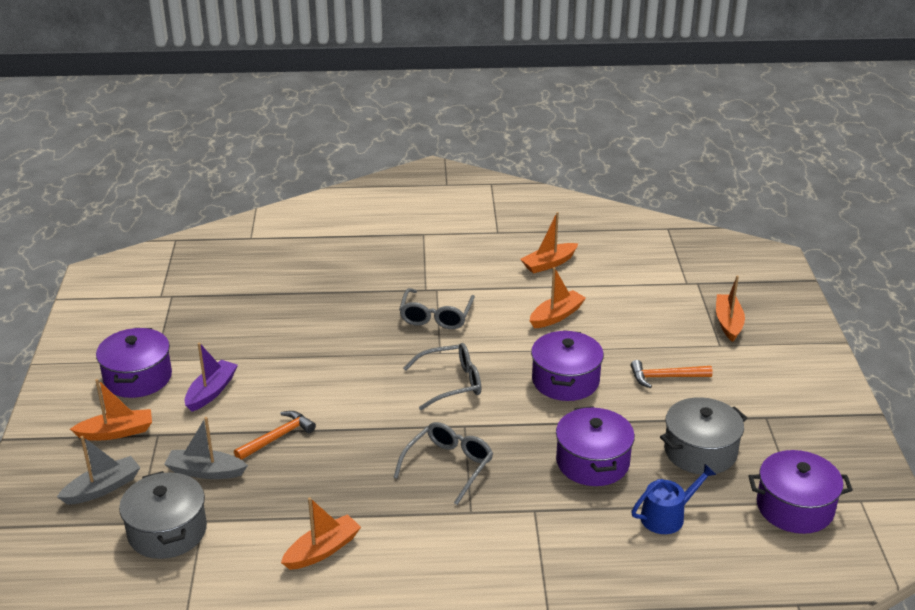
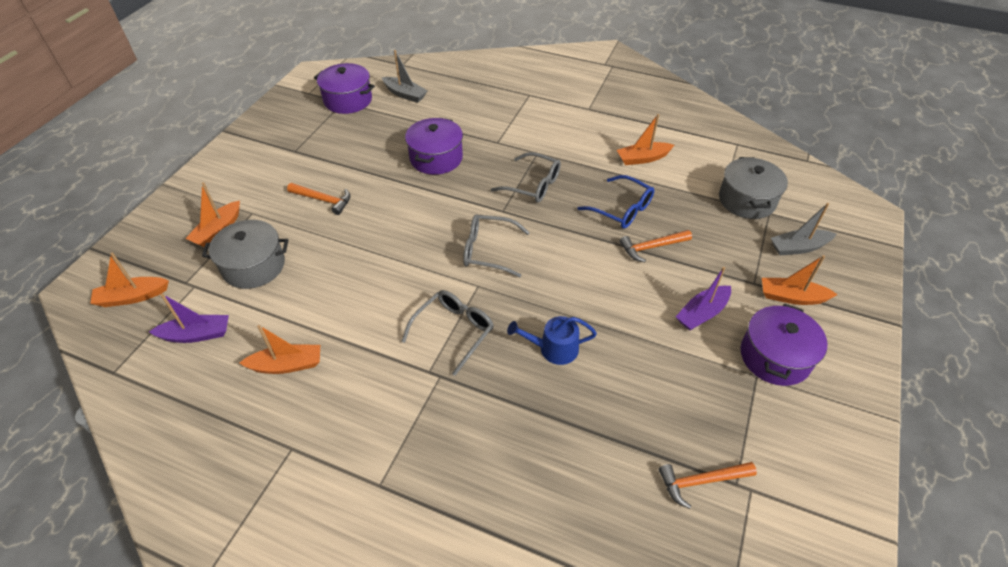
camera: 155 degrees left, 15 degrees up
grey boat [164,417,248,479] -> grey boat moved to [382,50,428,103]
grey glasses [393,422,493,505] -> grey glasses turned 120 degrees counterclockwise [491,152,561,202]
orange boat [530,267,586,328] -> orange boat moved to [90,252,169,307]
purple pot [531,330,604,401] -> none
blue watering can [631,464,716,534] -> blue watering can moved to [507,316,597,365]
grey pot [660,397,747,475] -> grey pot moved to [202,220,288,289]
none -> purple boat [149,293,229,343]
none -> blue glasses [577,175,655,229]
none -> orange hammer [659,462,757,509]

